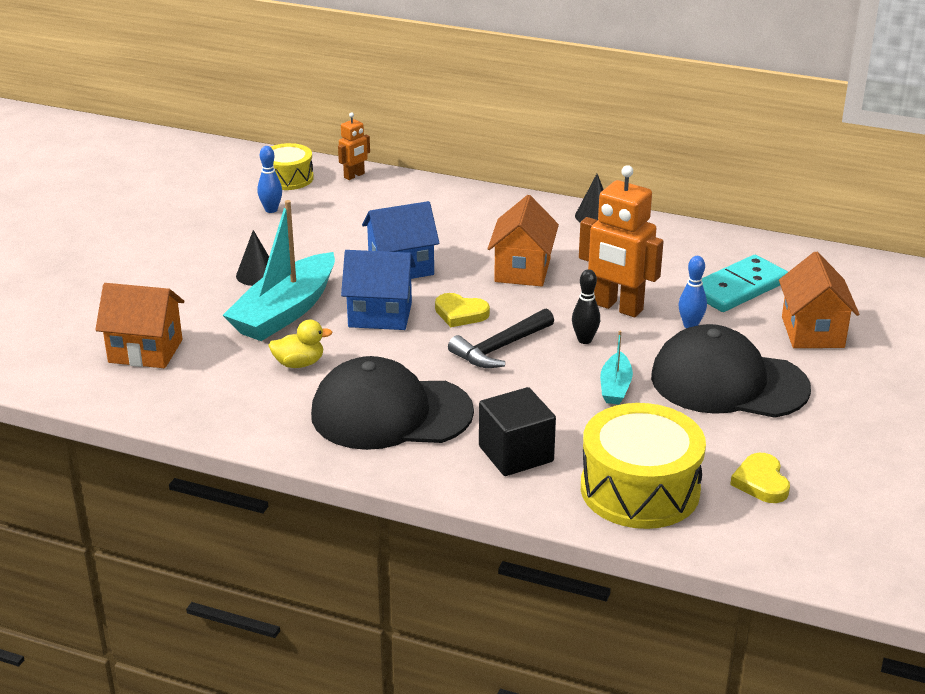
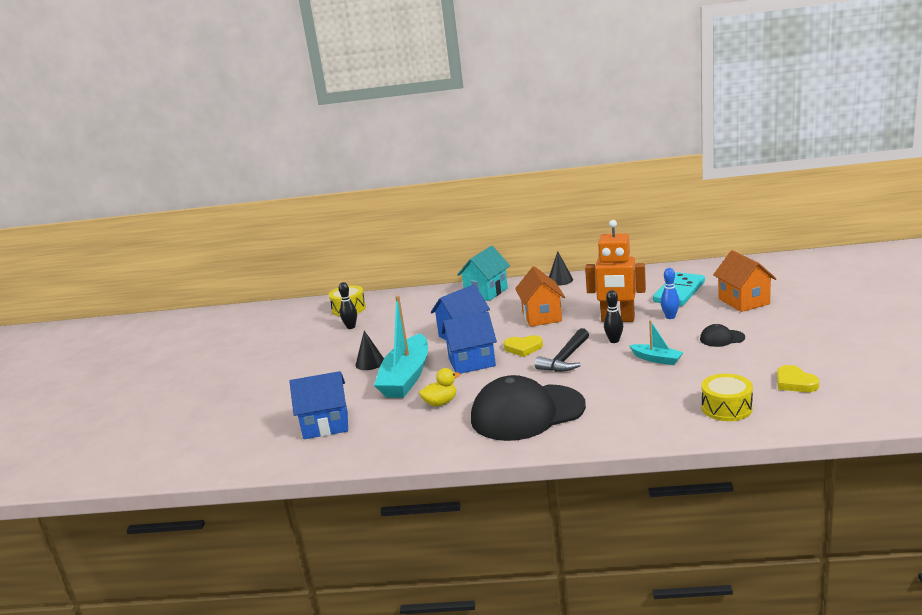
camera: 15 degrees left, 10 degrees down
orange house [95,283,184,368] -> blue house [290,371,348,439]
blue bowling pin [258,146,282,213] -> black bowling pin [339,282,357,329]
orange robot [338,113,370,180] -> none
black cube [479,387,556,476] -> none
yellow drum [581,403,706,529] -> yellow drum [701,374,753,421], size x0.58
turquoise boat [600,331,633,404] -> turquoise boat turned 45 degrees counterclockwise [629,320,684,365]
black cap [651,324,811,418] -> black cap [700,324,745,347], size x0.42
none -> turquoise house [457,246,510,301]

